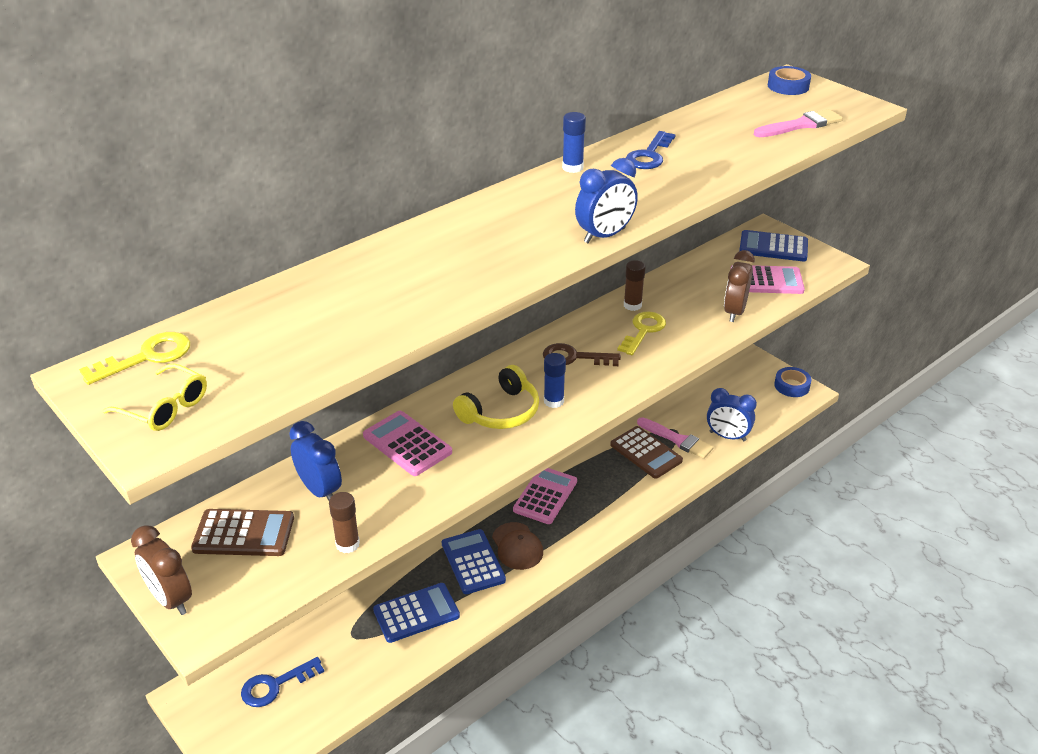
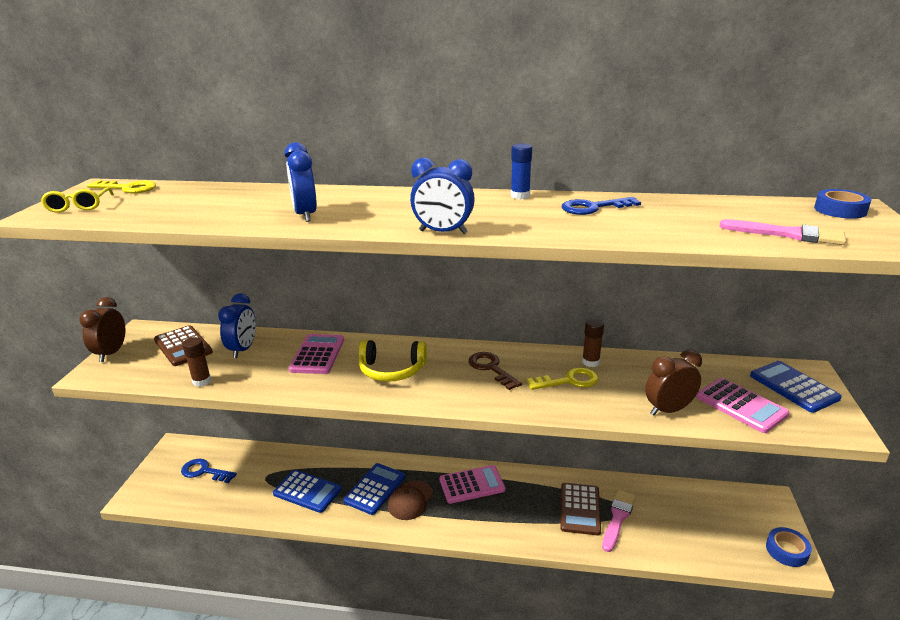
camera: 50 degrees right, 10 degrees down
blue glue stick [544,353,566,408] -> none
pink brush [637,417,714,459] -> pink brush turned 150 degrees counterclockwise [602,490,636,552]
blue clock [707,388,757,441] -> blue clock moved to [284,142,317,222]

